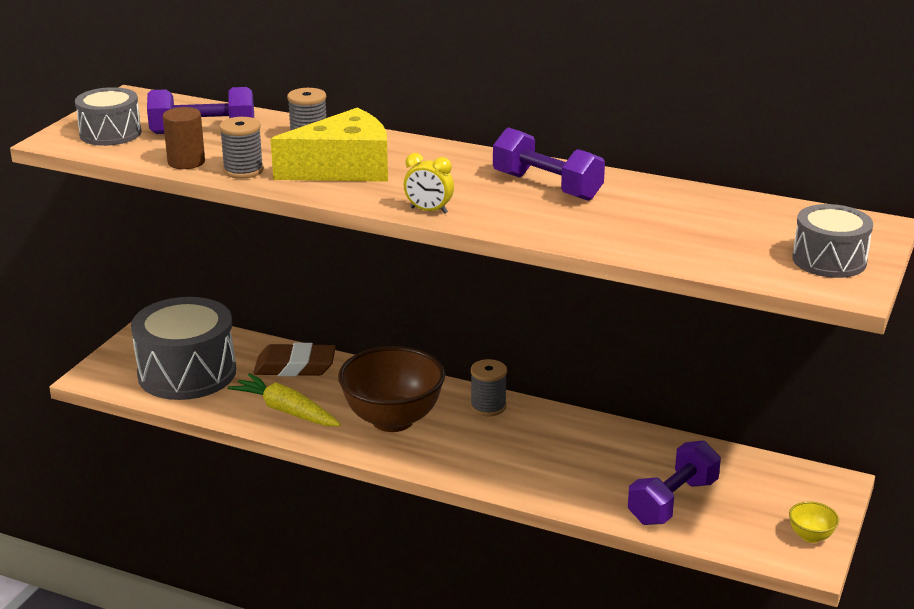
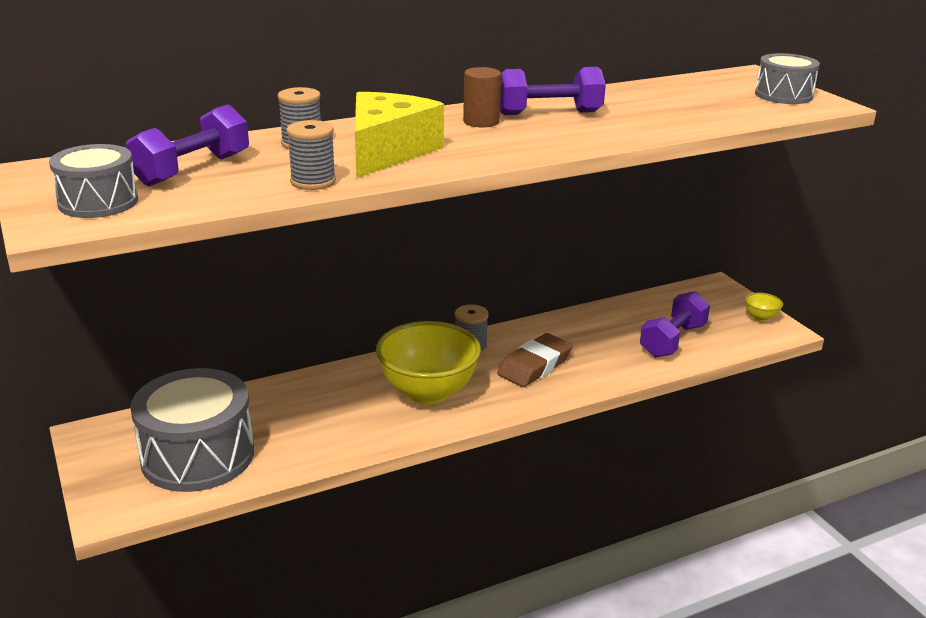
camera: 50 degrees left, 0 degrees up
brown cylinder [163,107,205,169] -> brown cylinder moved to [463,67,501,127]
yellow carrot [228,373,341,426] -> none
brown eraser [253,343,336,377] -> brown eraser moved to [497,333,573,387]
brown bowl [338,346,445,432] -> yellow bowl [376,321,481,405]
yellow clock [404,153,454,214] -> none
purple dumbbell [628,440,721,525] -> purple dumbbell turned 45 degrees clockwise [640,291,710,358]

